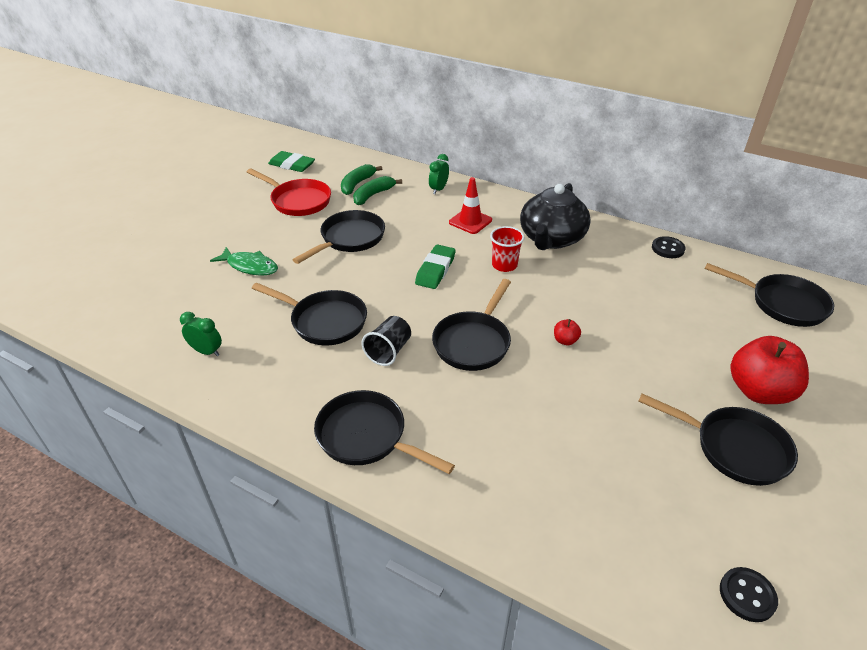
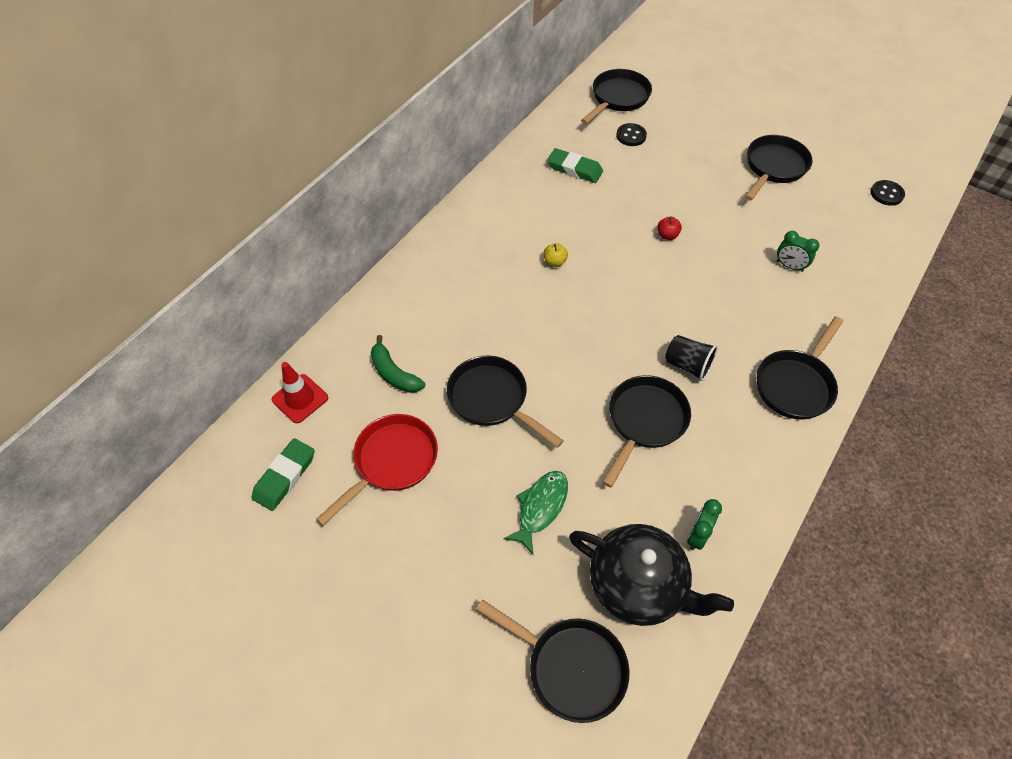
camera: 85 degrees left, 15 degrees up
green banana [341,164,382,195] -> none
green eraser [415,244,456,289] -> green eraser moved to [547,148,603,183]
green clock [429,154,449,194] -> green clock moved to [777,231,819,272]
black pan [432,279,511,371] -> black pan moved to [476,599,629,723]
red traffic cone [449,177,492,234] -> red traffic cone moved to [272,362,328,423]
red cup [490,226,525,272] -> yellow apple [544,243,568,267]
black teapot [520,183,591,250] -> black teapot moved to [569,524,734,626]
black button [652,236,686,258] -> black button moved to [616,123,647,146]
red apple [730,336,809,404] -> none

